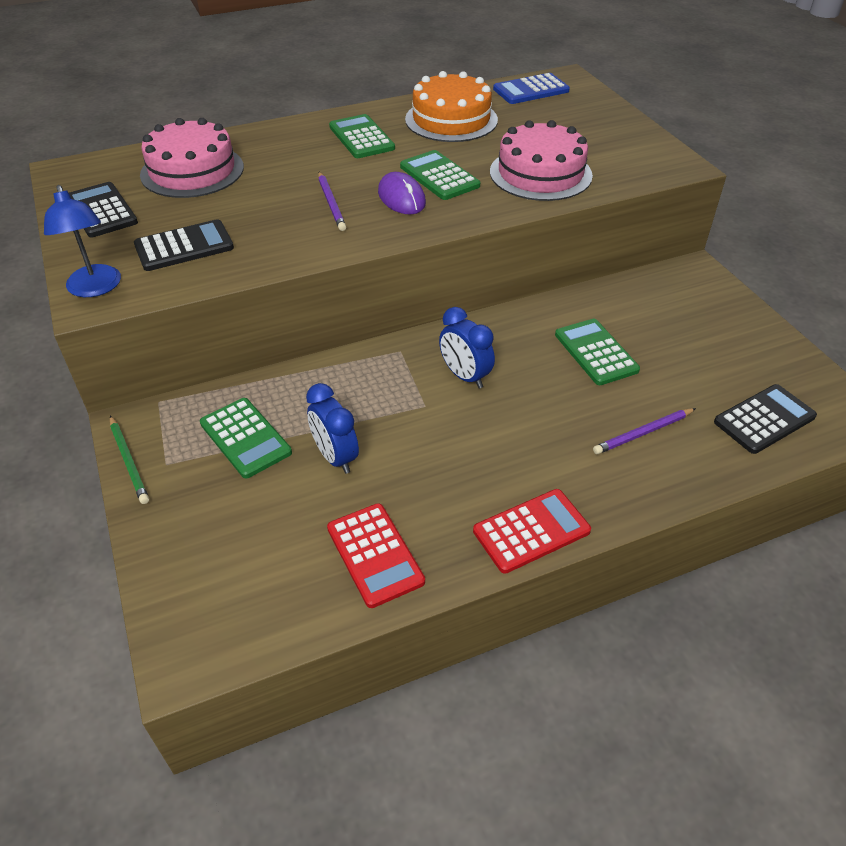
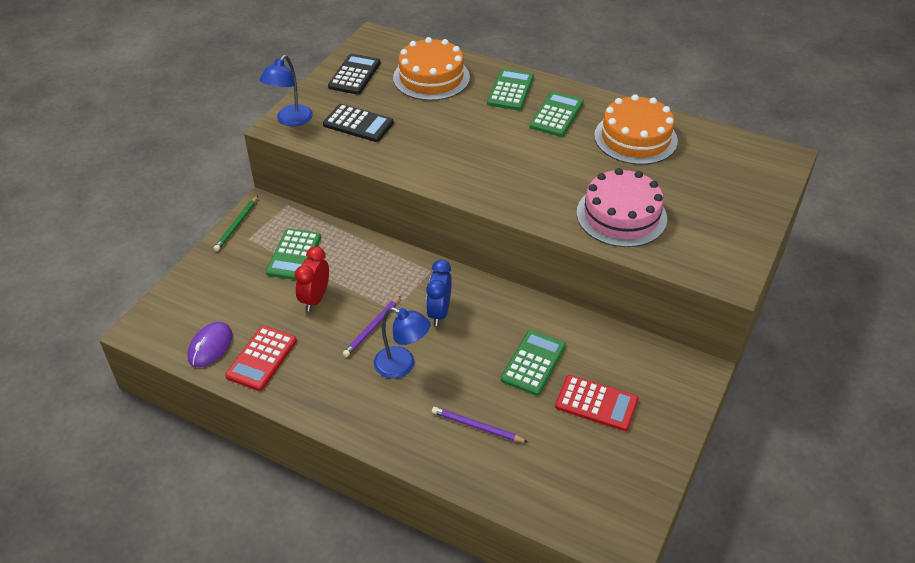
camera: 50 degrees right, 0 degrees up
pink cake [140,118,244,198] -> orange cake [393,37,470,101]
blue clock [306,383,359,474] -> red clock [294,246,329,311]
purple pencil [318,172,346,231] -> purple pencil moved to [343,296,401,357]
purple mouse [378,172,426,215] -> purple mouse moved to [187,322,233,367]
green calculator [400,150,480,200] -> green calculator moved to [487,68,534,110]
red calculator [473,489,591,574] -> red calculator moved to [555,375,638,431]
blue calculator [493,73,570,104] -> none
black calculator [714,384,817,454] -> none
none -> blue lamp [374,307,430,378]

